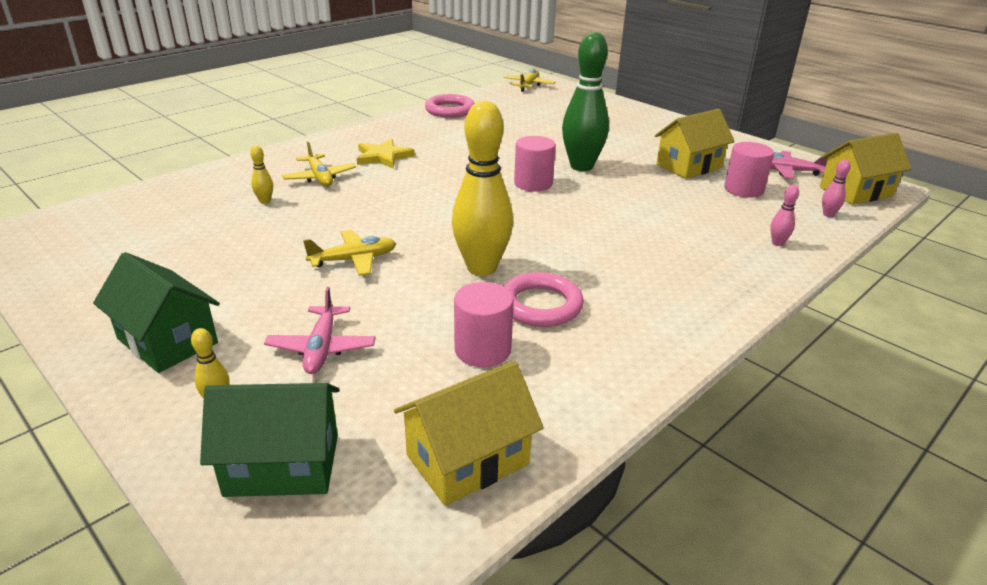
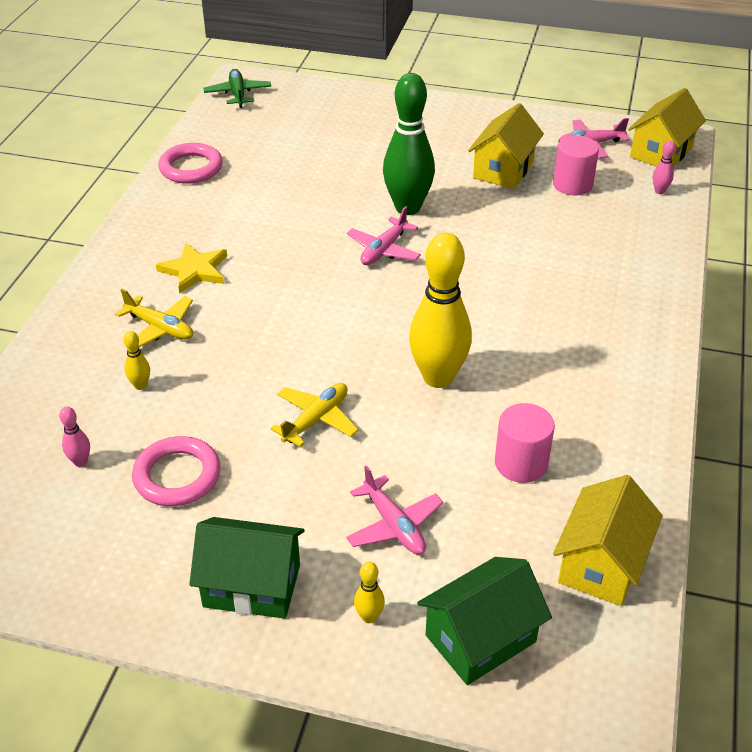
camera: 30 degrees left, 10 degrees up
yellow plane [503,69,556,92] -> green plane [203,69,271,108]
pink ring [503,272,584,327] -> pink ring moved to [132,436,221,506]
pink cylinder [514,136,556,191] -> pink plane [347,206,421,265]
pink bowling pin [770,185,799,246] -> pink bowling pin moved to [59,406,90,467]

